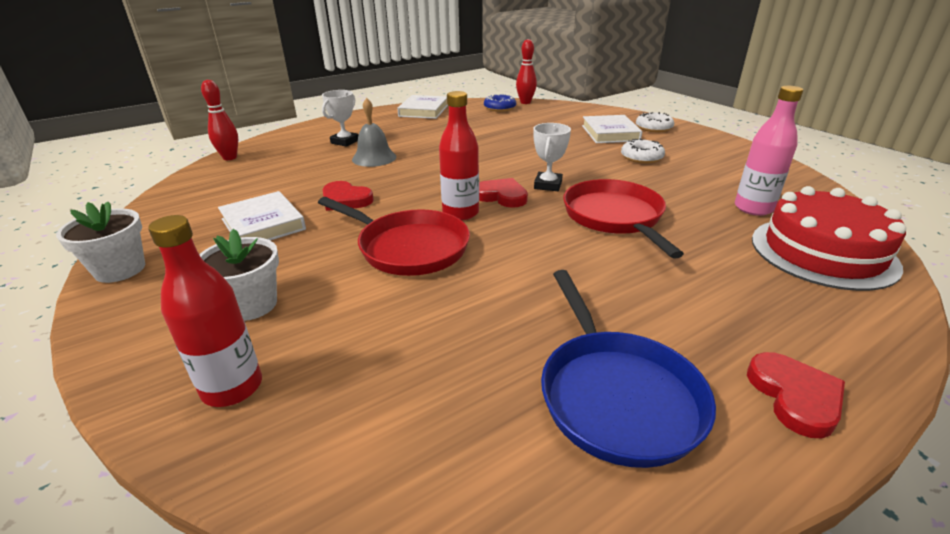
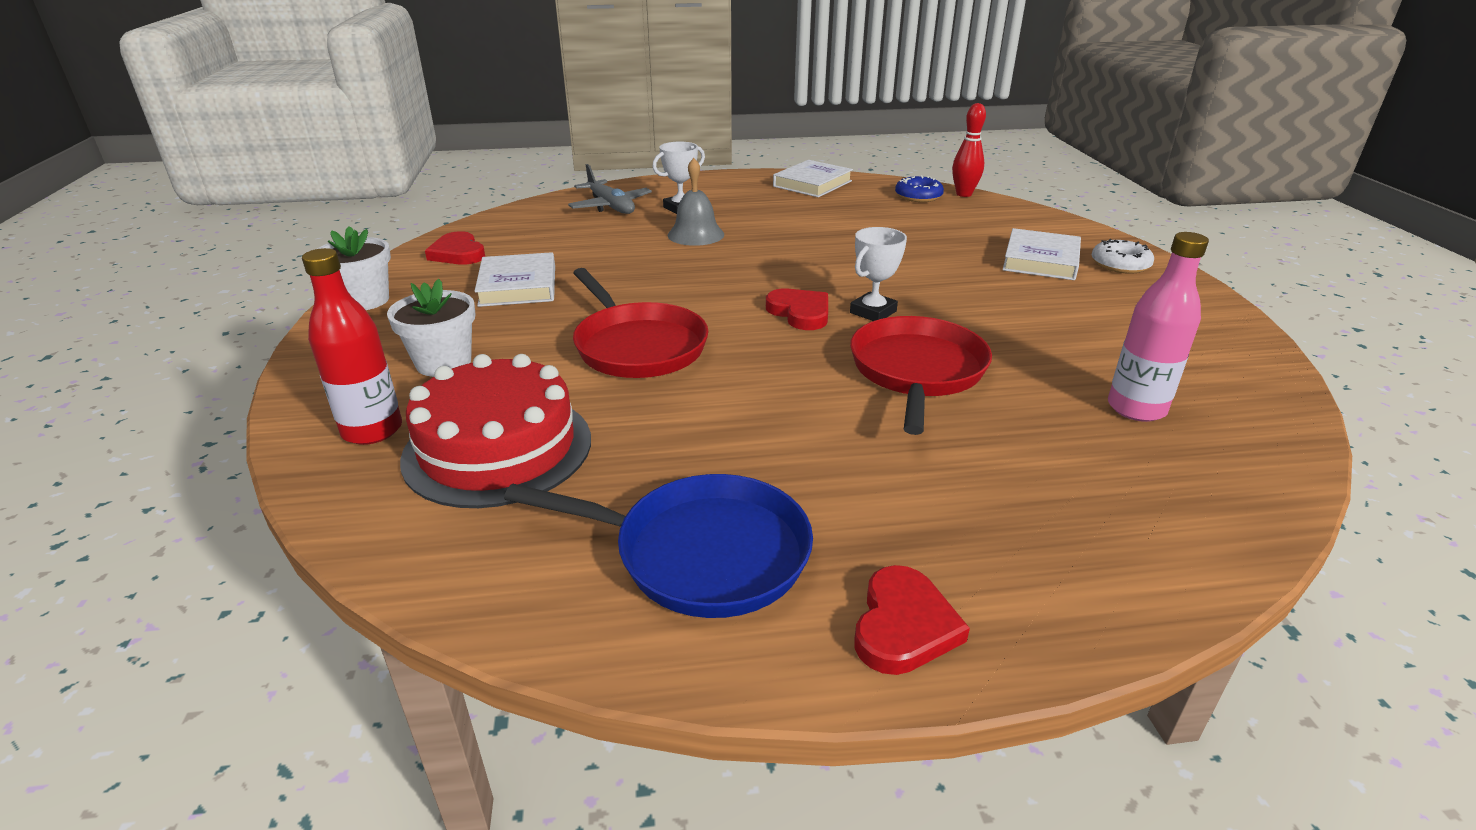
camera: 25 degrees right, 0 degrees up
red bowling pin [201,80,238,160] -> none
red heart [323,181,374,211] -> red heart moved to [425,231,485,265]
red bottle [439,91,479,220] -> none
blue pan [541,270,716,468] -> blue pan turned 90 degrees counterclockwise [504,474,813,618]
white donut [621,139,665,164] -> none
red cake [752,186,906,291] -> red cake moved to [400,354,591,508]
none -> grey plane [568,164,652,214]

